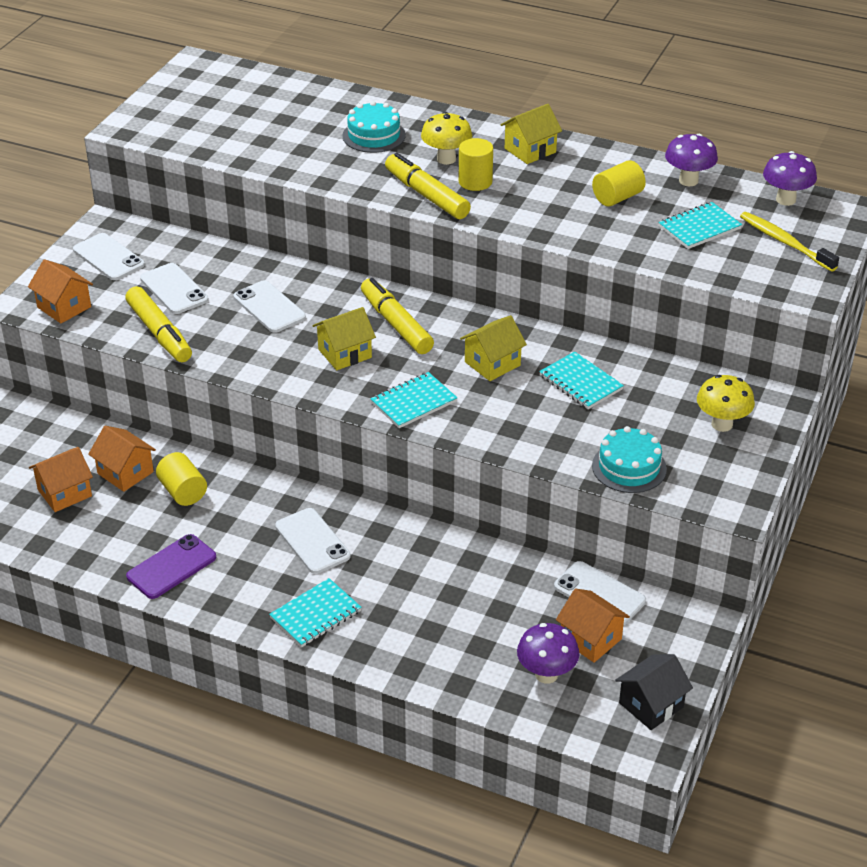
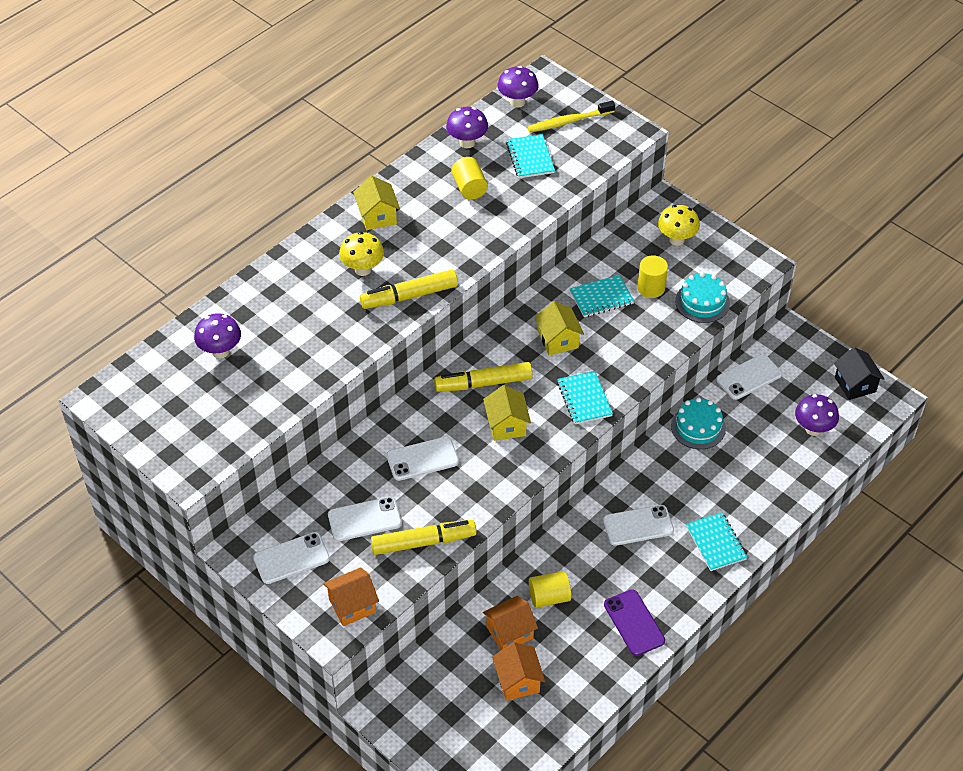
camera: 70 degrees left, 10 degrees up
turquoise cake [342,101,406,153] -> turquoise cake moved to [671,397,726,449]
yellow cylinder [459,138,493,191] -> yellow cylinder moved to [637,256,668,298]
orange house [556,588,630,663] -> none
none -> purple mushroom [194,313,241,358]

